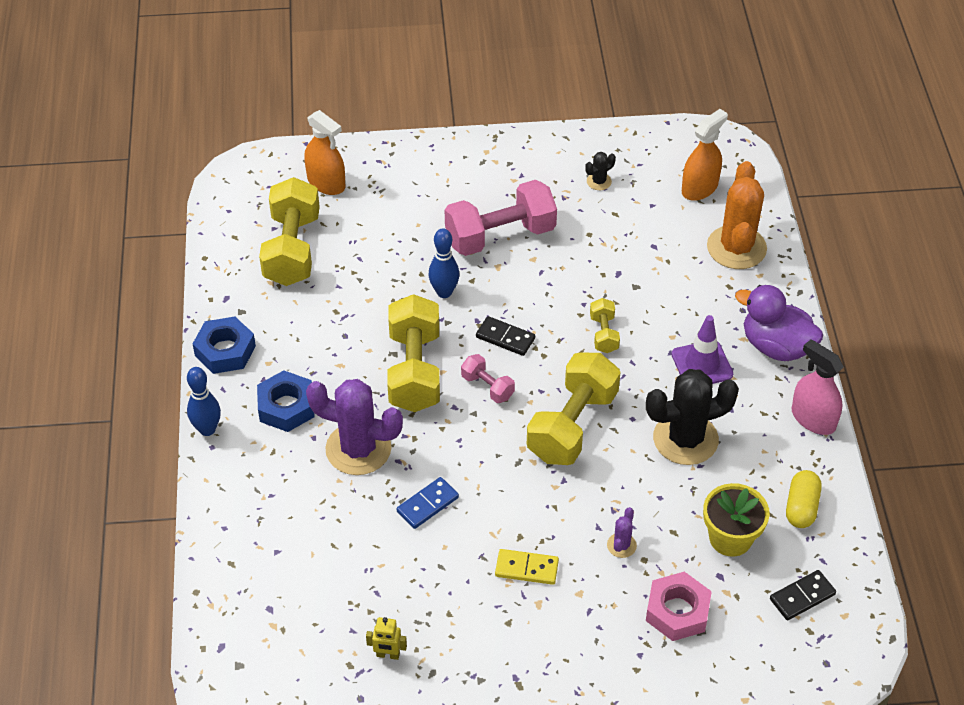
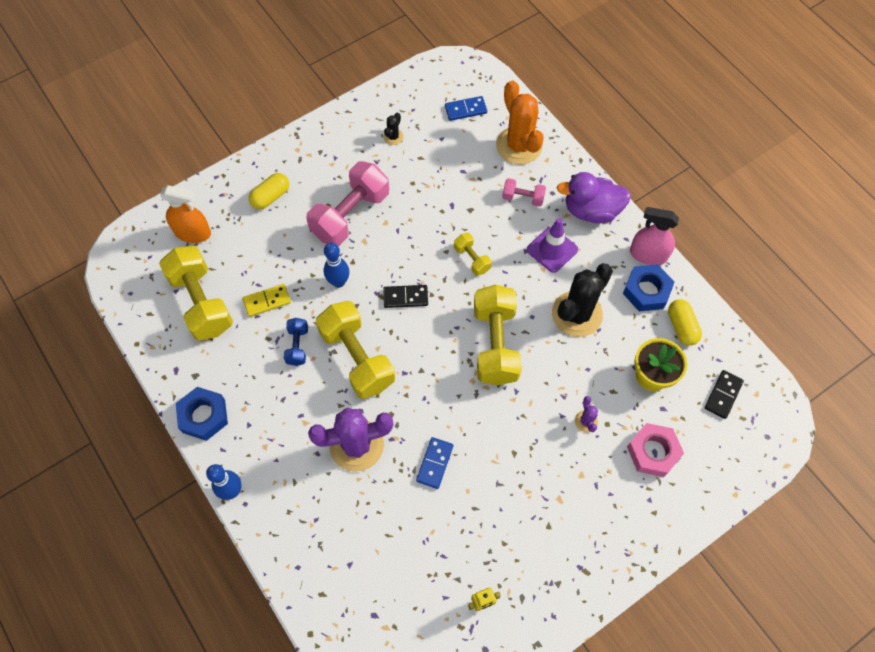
camera: 30 degrees left, 15 degrees up
blue nut [257,370,315,432] -> blue nut moved to [623,264,674,311]
pink dumbbell [461,354,515,403] -> pink dumbbell moved to [502,178,546,207]
yellow domino [495,549,559,585] -> yellow domino moved to [243,284,291,317]
orange spray bottle [682,109,728,201] -> blue domino [445,96,487,121]
none -> yellow capsule [249,173,289,209]
none -> blue dumbbell [284,318,308,366]

